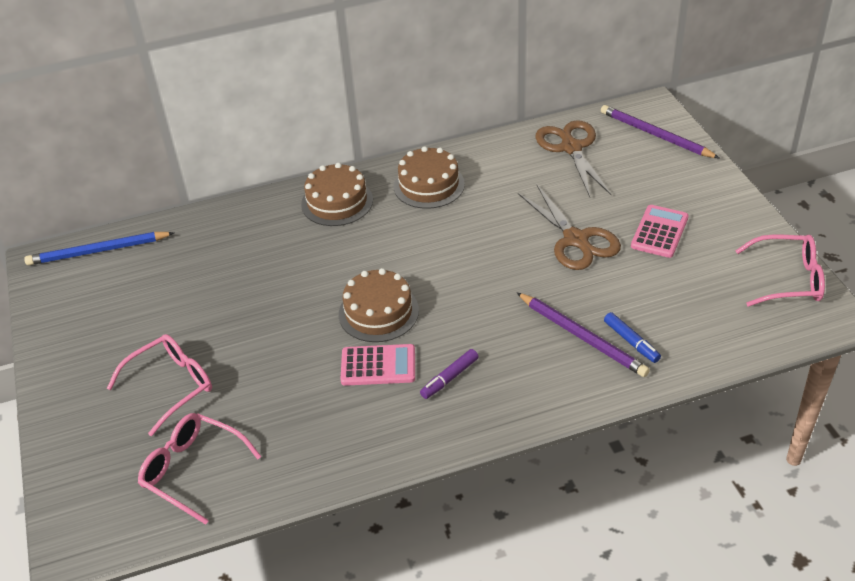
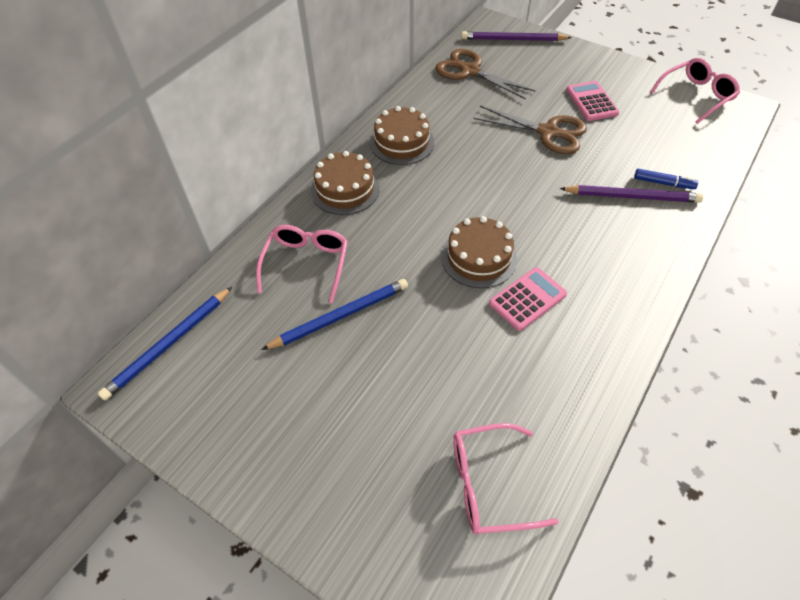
camera: 40 degrees left, 10 degrees up
pink glasses [107,334,212,436] -> pink glasses moved to [256,225,348,303]
purple marker [420,349,479,399] -> none
none -> blue pencil [262,279,408,350]

